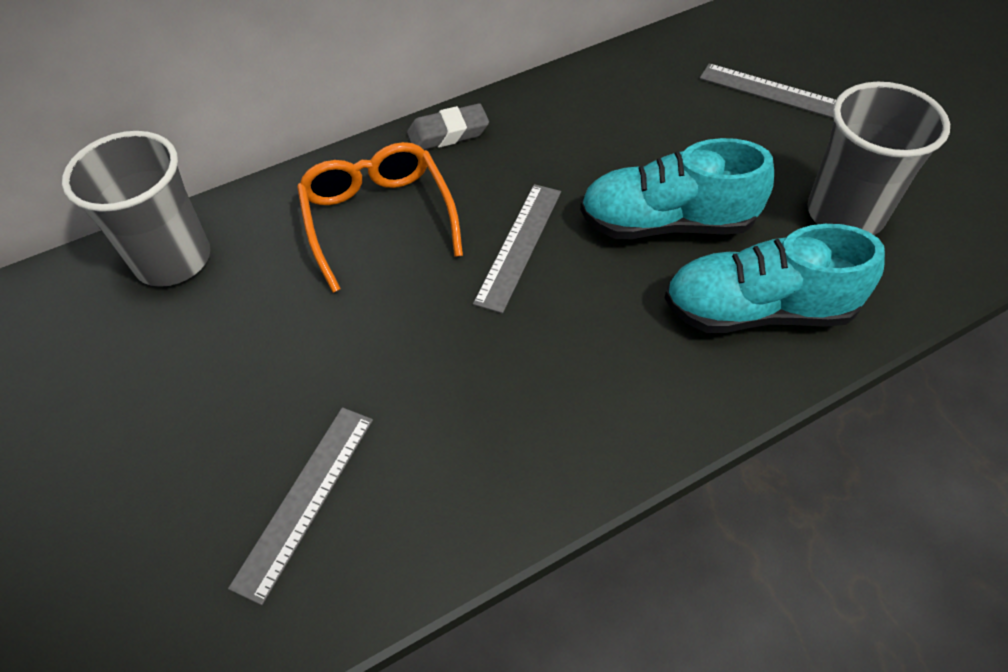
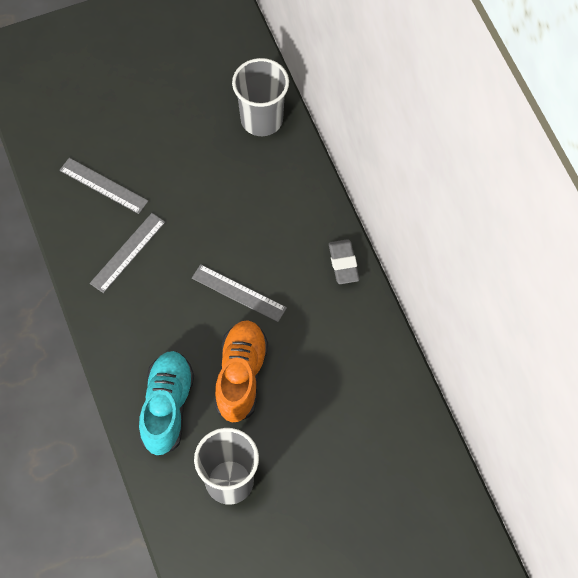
camera: 95 degrees right, 10 degrees up
orange glasses [297,142,463,293] -> none
turquoise shoe [580,138,774,239] -> orange shoe [215,320,268,423]
grey ruler [700,63,836,118] -> grey ruler moved to [90,213,165,293]

